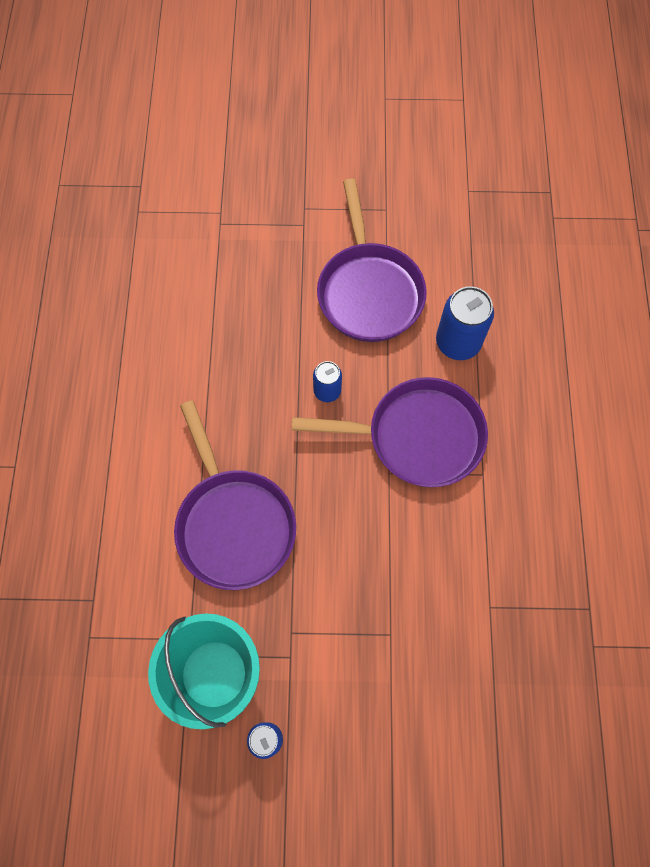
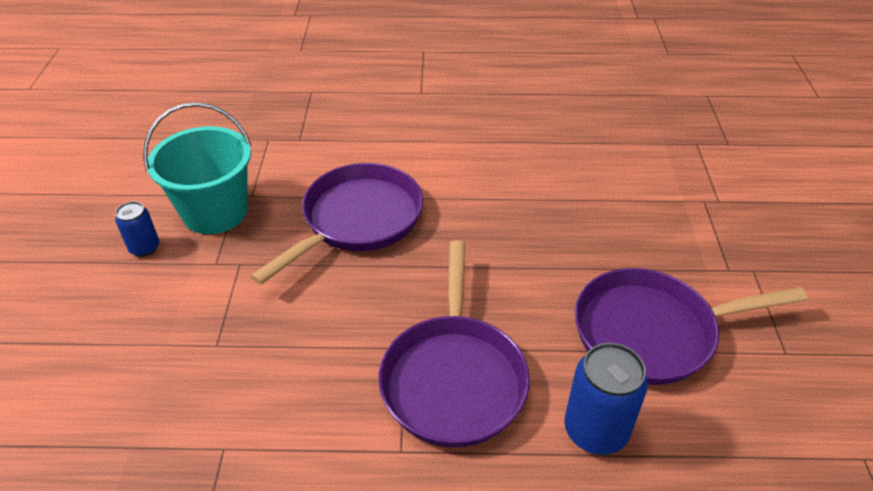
camera: 90 degrees right, 25 degrees down
purple pan [174,400,296,590] -> purple pan turned 150 degrees clockwise [250,163,423,285]
blue can [313,361,342,402] -> none

